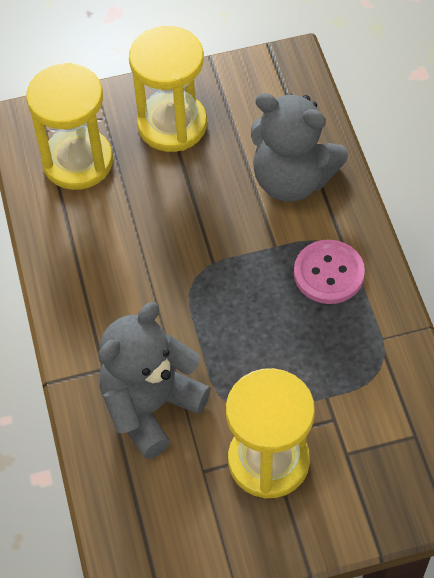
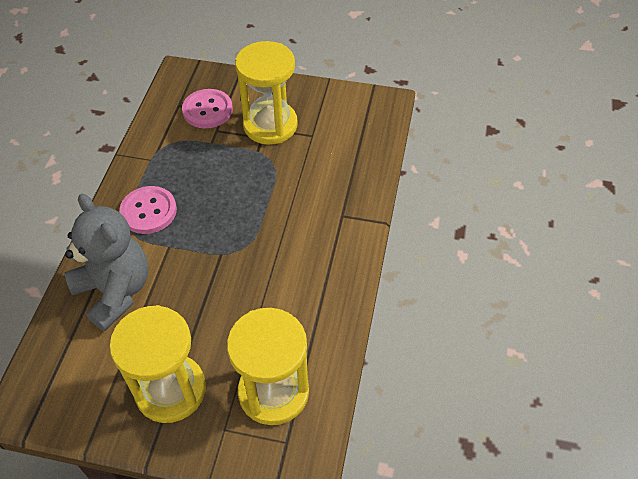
camera: 155 degrees left, 5 degrees down
grey teddy bear [99,302,211,459] -> none
none -> pink button [182,89,233,128]

